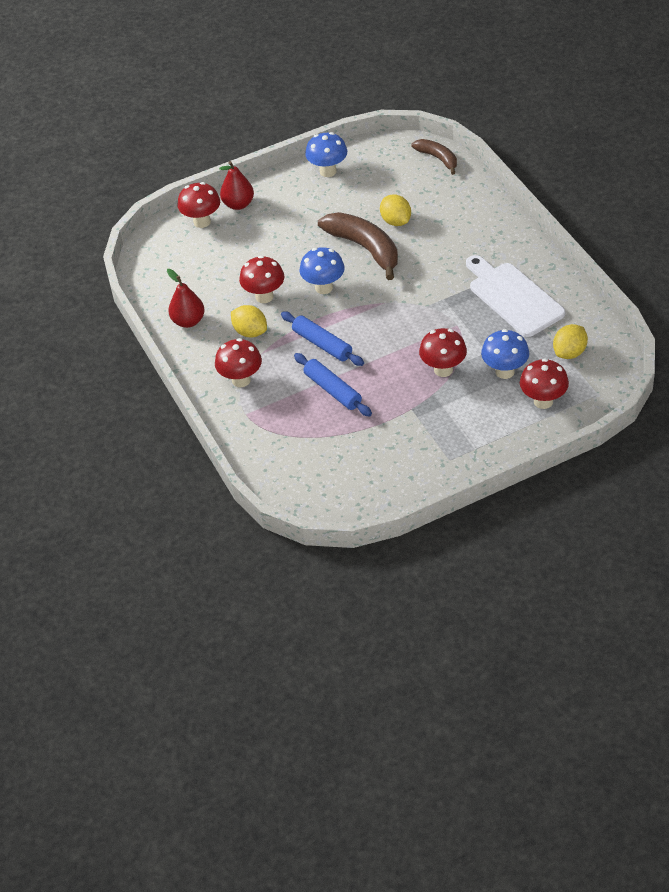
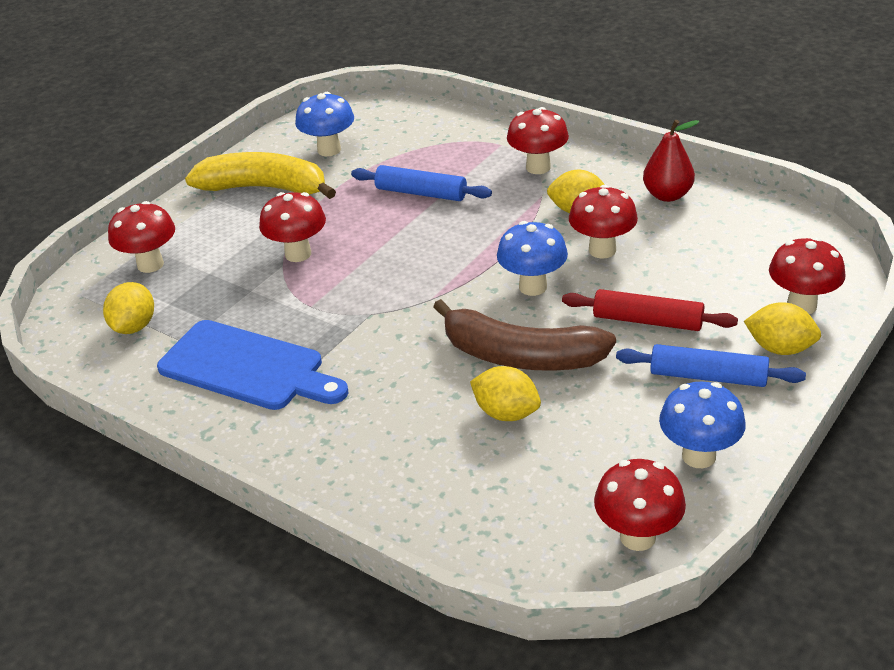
camera: 150 degrees right, 10 degrees down
red pear [219,161,254,210] -> yellow lemon [744,302,821,355]
blue rolling pin [281,312,364,366] -> blue rolling pin moved to [616,344,806,387]
brown banana [411,139,457,175] -> none
white cutting board [466,255,565,337] -> blue cutting board [157,320,348,410]
blue mushroom [481,329,529,379] -> blue mushroom moved to [295,92,354,156]
none -> yellow banana [185,152,336,199]
none -> red rolling pin [562,289,738,331]
none -> red mushroom [594,459,686,551]

